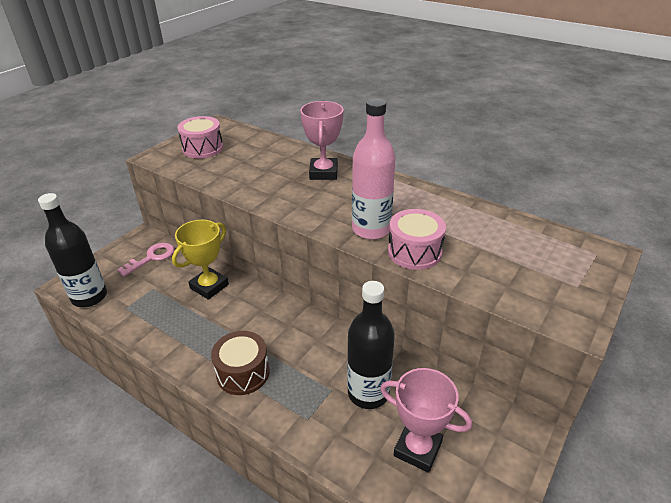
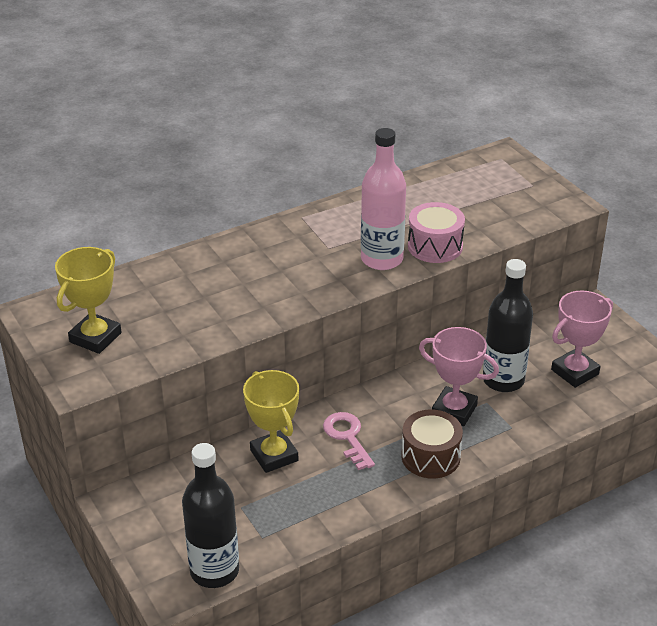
camera: 65 degrees left, 0 degrees up
pink key [117,243,175,277] -> pink key moved to [323,412,375,470]
pink drum [177,116,223,159] -> yellow trophy [55,247,122,354]
pink trophy [300,101,343,180] -> pink trophy moved to [419,327,499,426]

